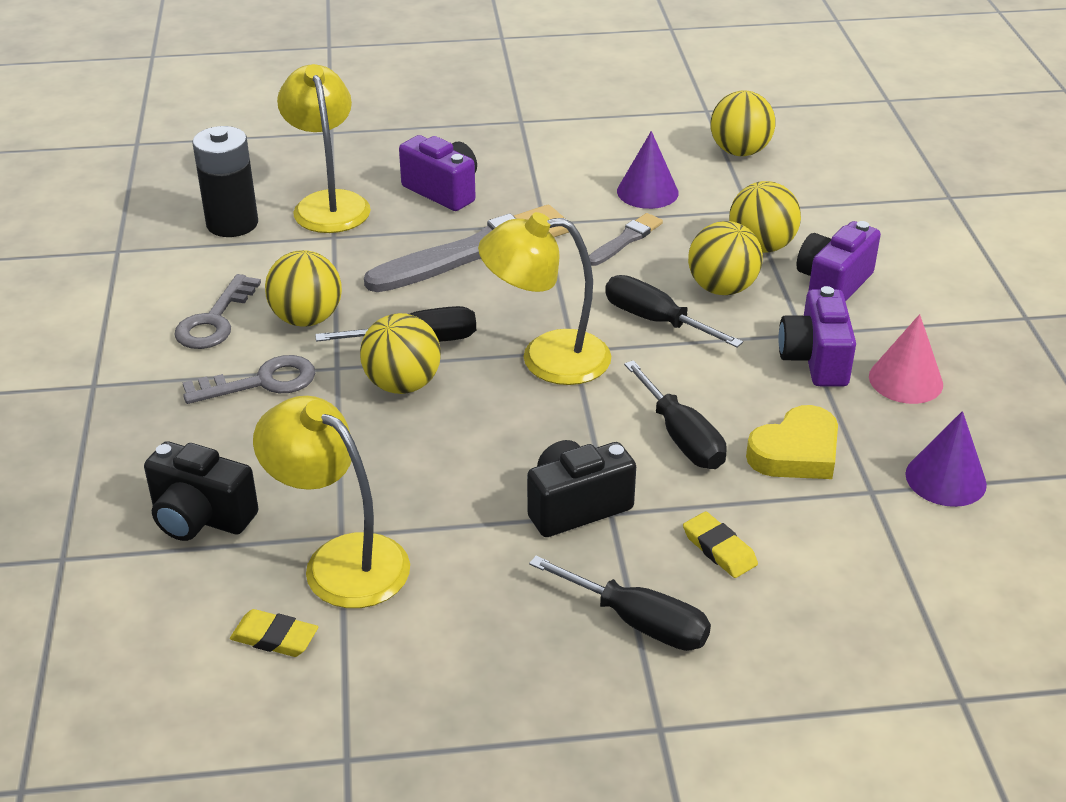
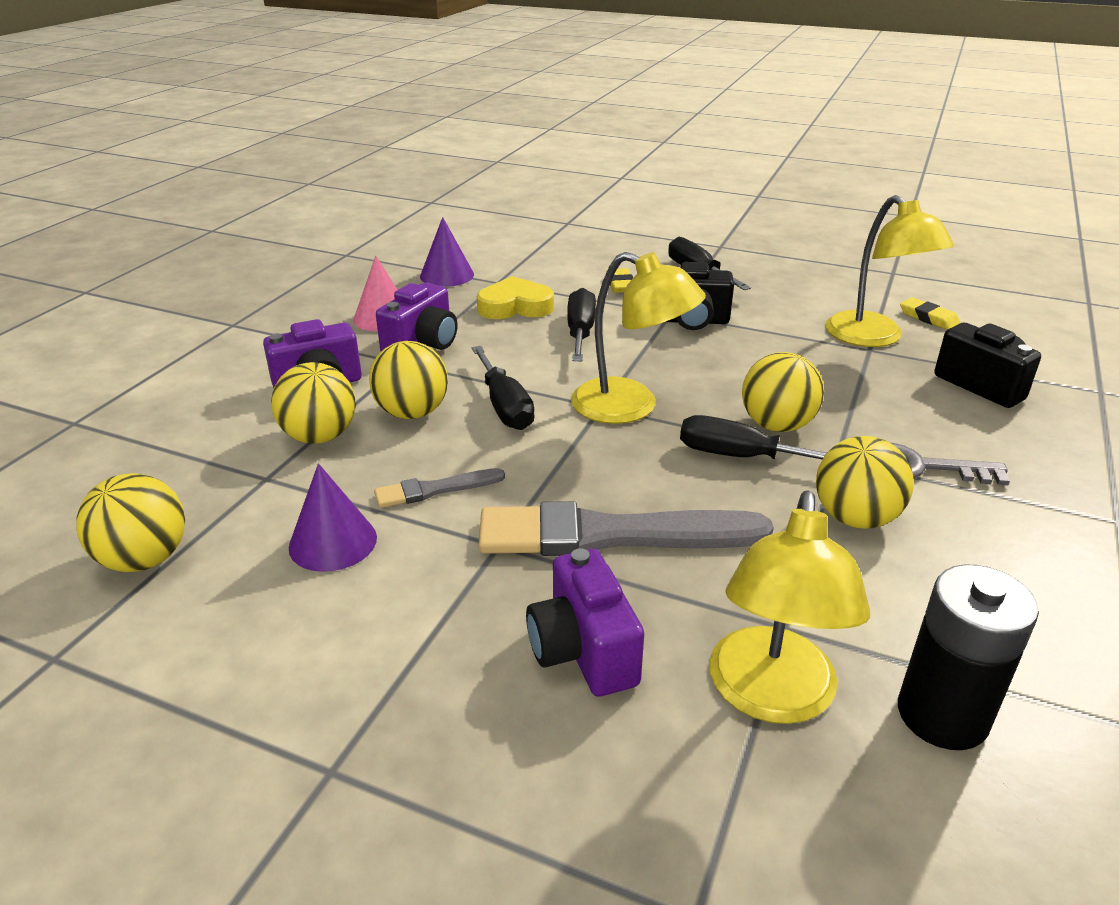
camera: 150 degrees left, 5 degrees down
grey key [174,274,261,349] -> none

